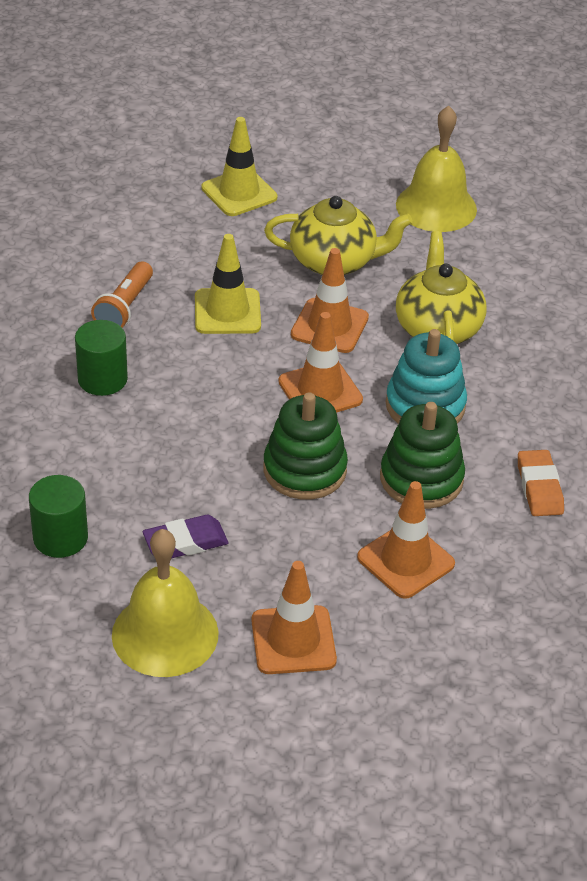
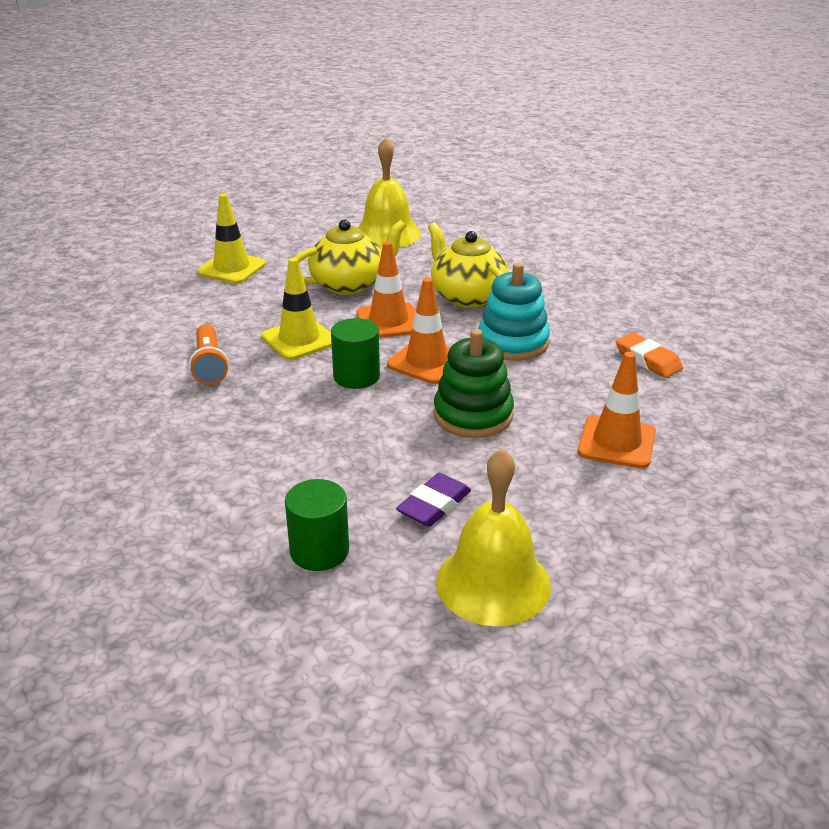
camera: 30 degrees left, 10 degrees down
green cylinder [75,320,128,396] -> green cylinder moved to [331,318,380,389]
orange traffic cone [251,561,337,674] -> none
green stacking toy [380,402,465,509] -> none

